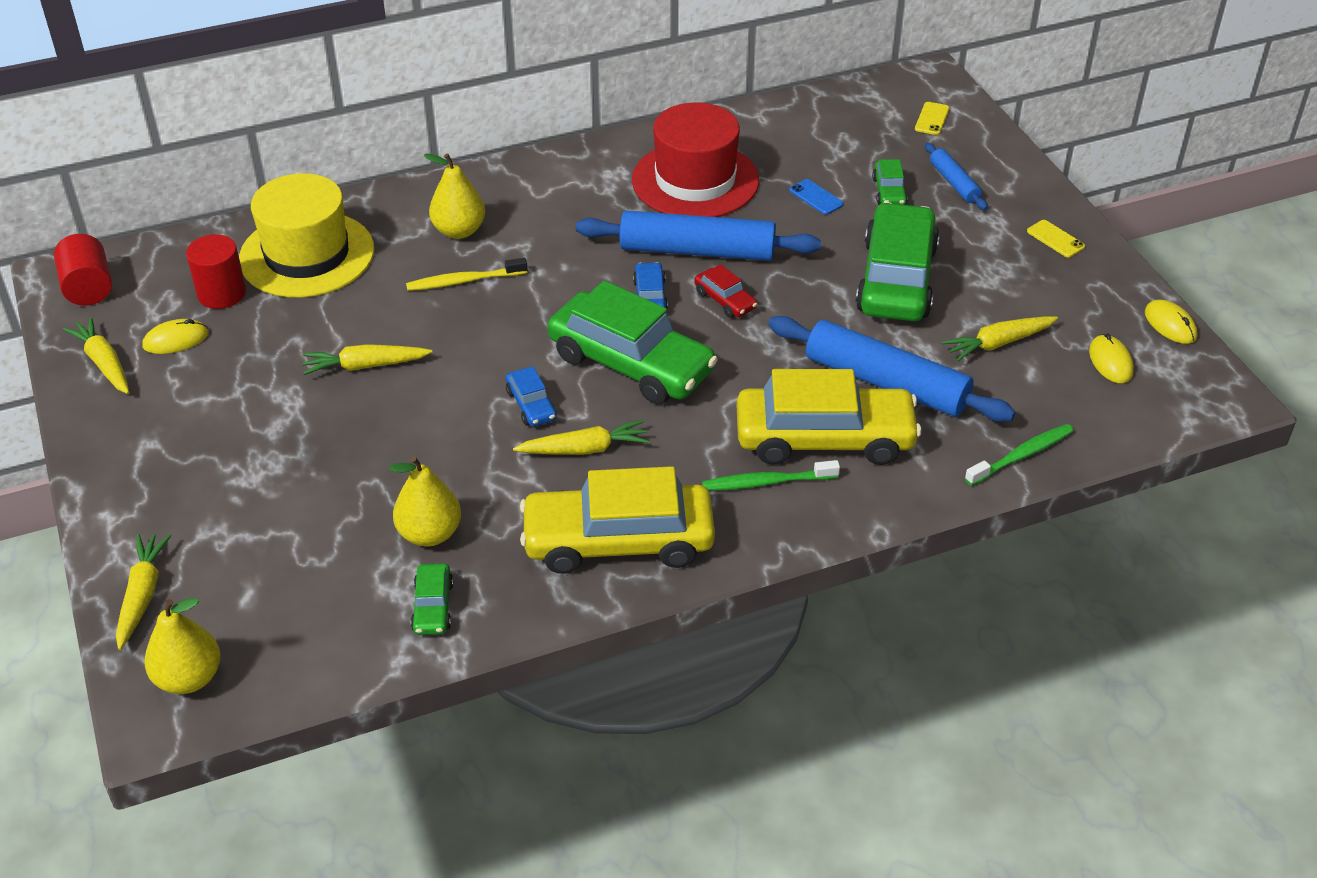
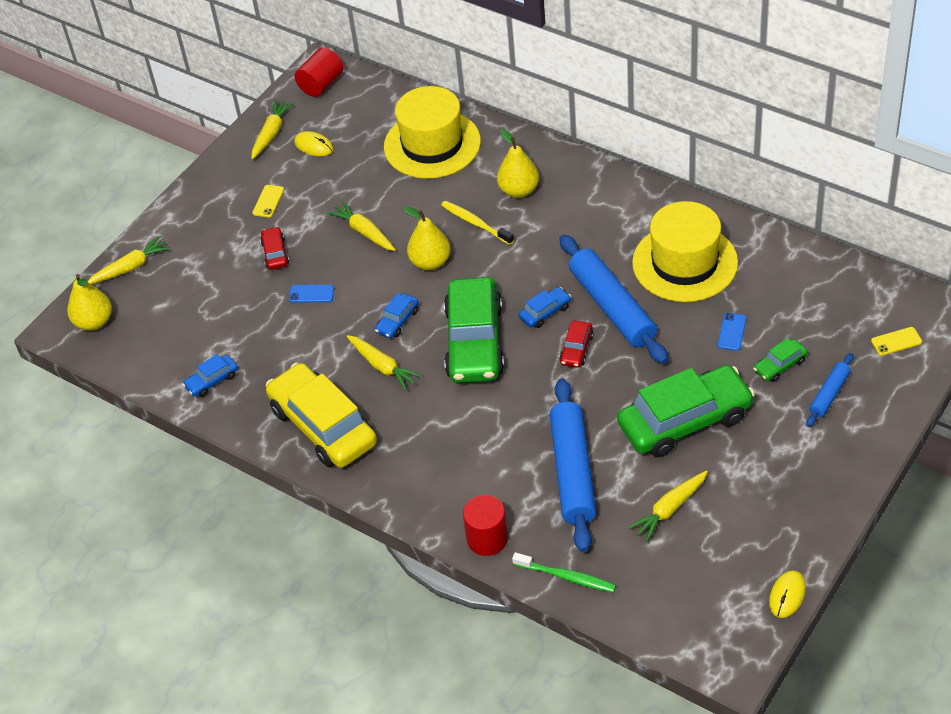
camera: 60 degrees right, 5 degrees up
red cylinder [186,234,246,309] -> red cylinder moved to [463,495,508,556]
yellow pear [389,456,461,547] -> yellow pear moved to [403,206,451,270]
green car [411,563,453,635] -> blue car [182,354,238,397]
red hat [632,103,759,217] -> yellow hat [632,201,738,302]
green toothbrush [702,460,840,491] -> none
yellow car [737,369,922,465] -> none
yellow carrot [942,316,1058,362] -> yellow carrot turned 75 degrees counterclockwise [628,471,708,542]
yellow phone [1027,220,1085,258] -> yellow phone moved to [252,185,284,218]
yellow mouse [1089,333,1134,383] -> none
none -> red car [260,227,289,270]
none -> blue phone [289,285,334,302]

